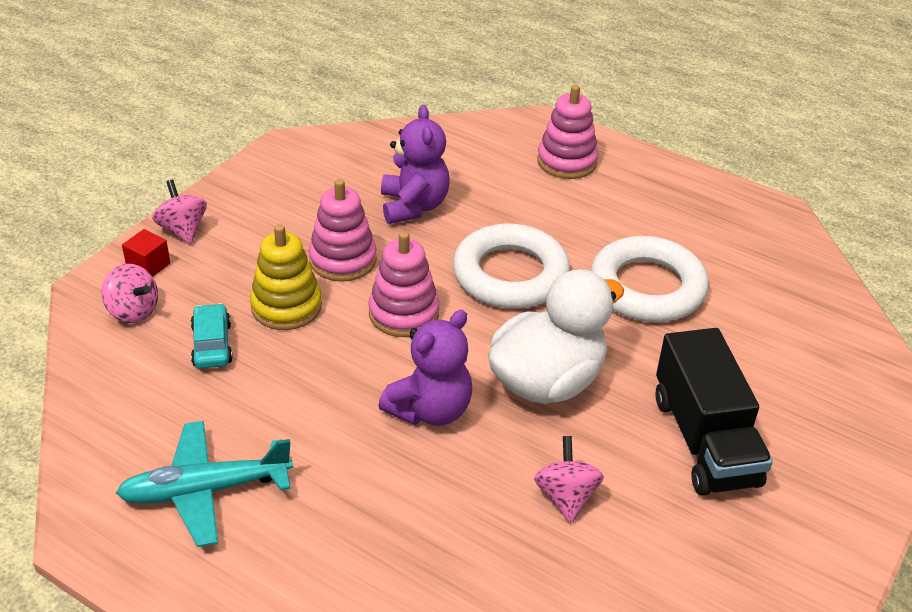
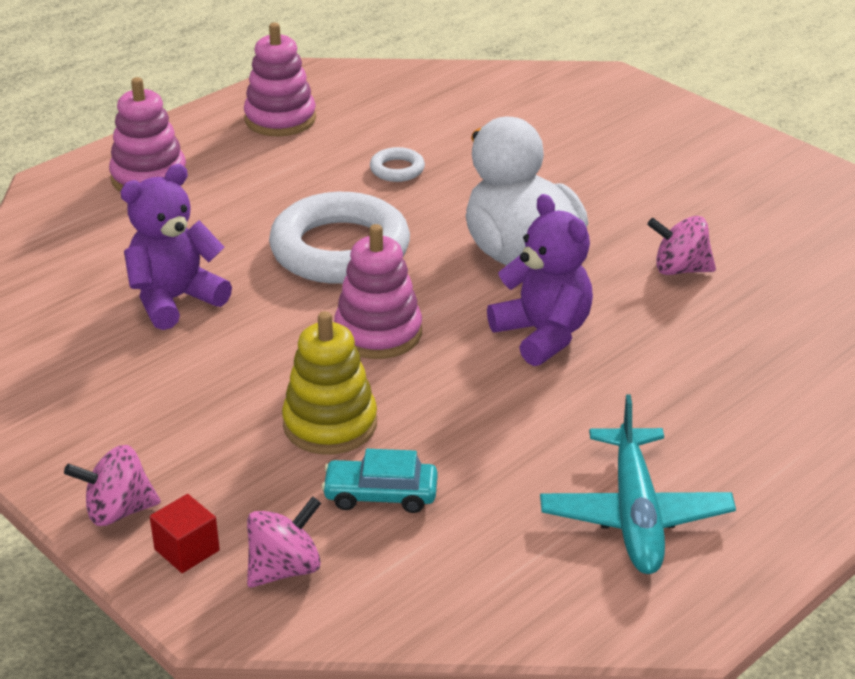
camera: 75 degrees left, 5 degrees down
pink stacking toy [308,179,377,282] -> pink stacking toy moved to [244,23,316,137]
purple teddy bear [381,105,450,224] -> purple teddy bear turned 45 degrees counterclockwise [120,164,232,330]
white ring [590,236,709,322] -> white ring [370,147,425,182], size x0.43
black truck [656,328,773,496] -> none

